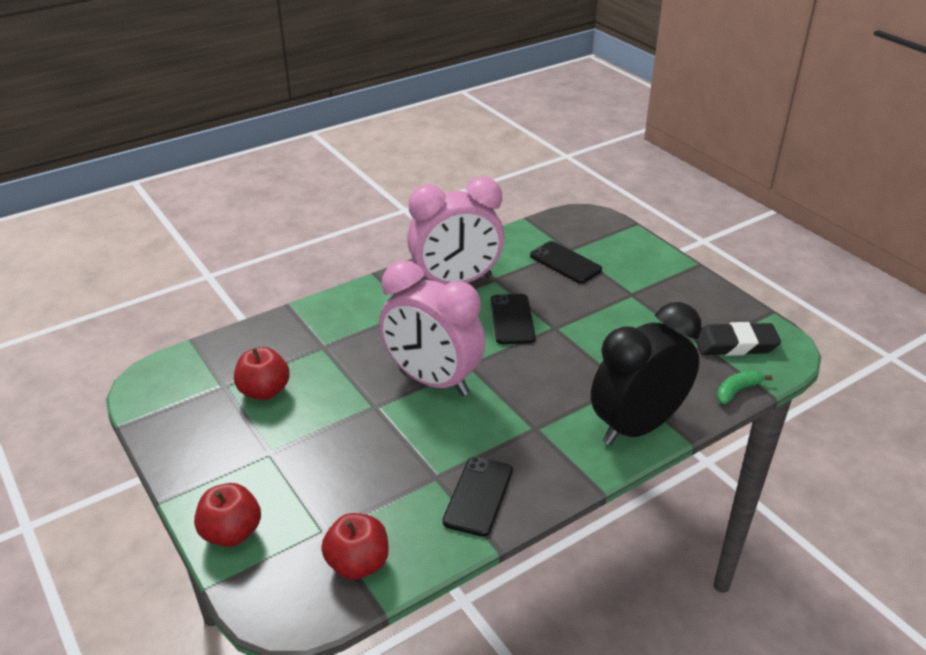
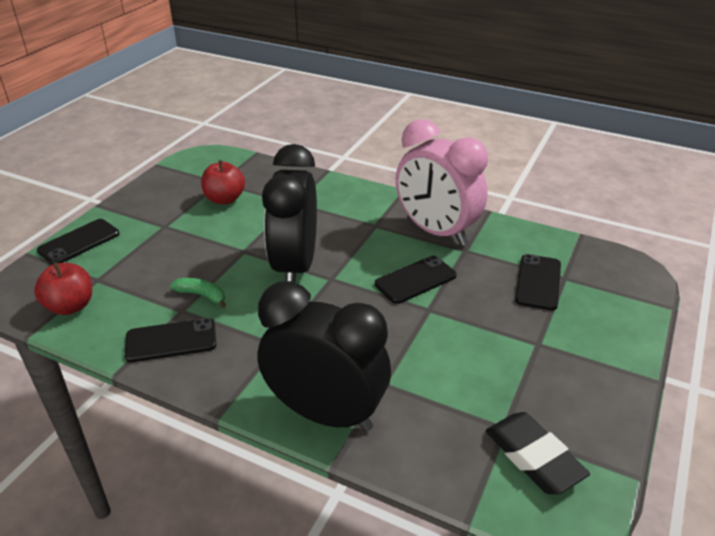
camera: 60 degrees right, 0 degrees up
red apple [194,483,261,547] -> black phone [37,219,119,265]
pink clock [379,260,485,396] -> black clock [262,144,317,283]
green banana [717,370,773,404] -> green banana moved to [170,278,226,308]

